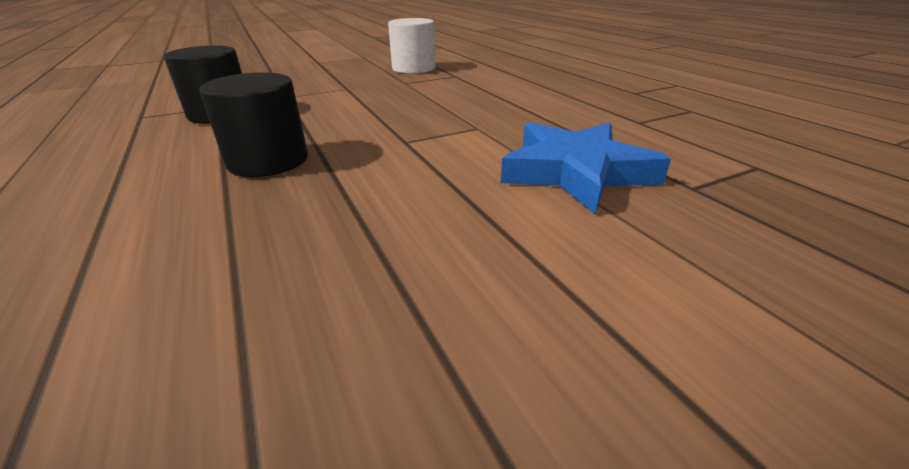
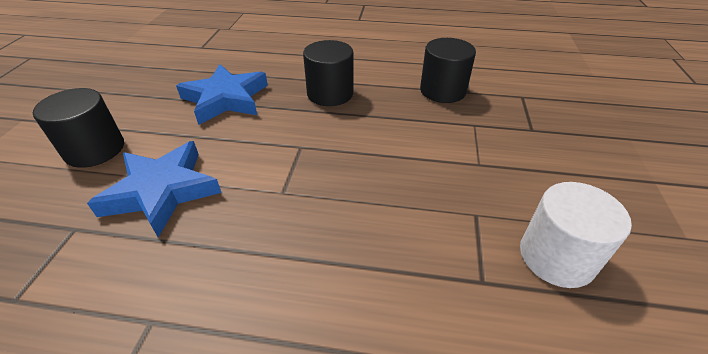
camera: 125 degrees right, 10 degrees up
none -> black cylinder [33,88,124,168]
none -> blue star [176,64,268,125]

